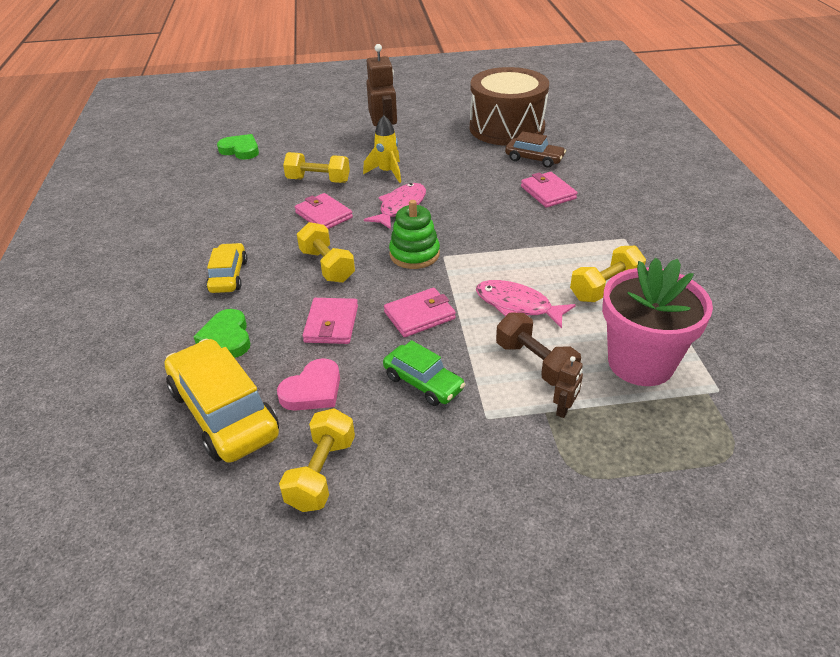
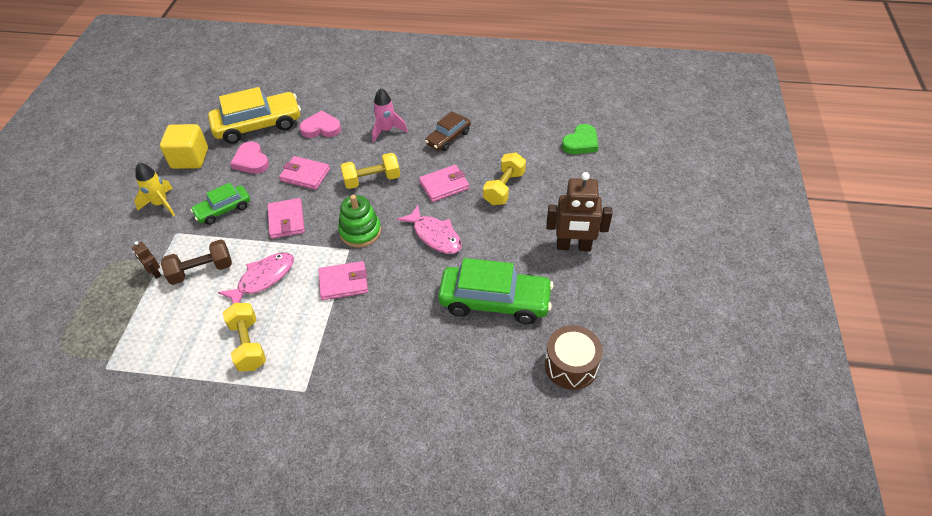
camera: 105 degrees right, 10 degrees up
green heart [194,309,250,358] -> pink heart [299,110,341,138]
yellow car [206,243,247,293] -> pink rocket [372,88,408,143]
yellow dumbbell [279,408,355,512] -> yellow cube [160,124,208,169]
yellow rocket [363,115,401,183] -> yellow rocket moved to [134,162,175,216]
brown drum [470,67,549,146] -> brown drum [545,325,603,390], size x0.56
brown car [505,131,566,168] -> brown car moved to [425,111,471,151]
pink wallet [521,172,577,208] -> pink wallet moved to [318,261,368,300]
pink flower pot [602,257,713,386] -> none
none -> green car [438,258,554,324]

